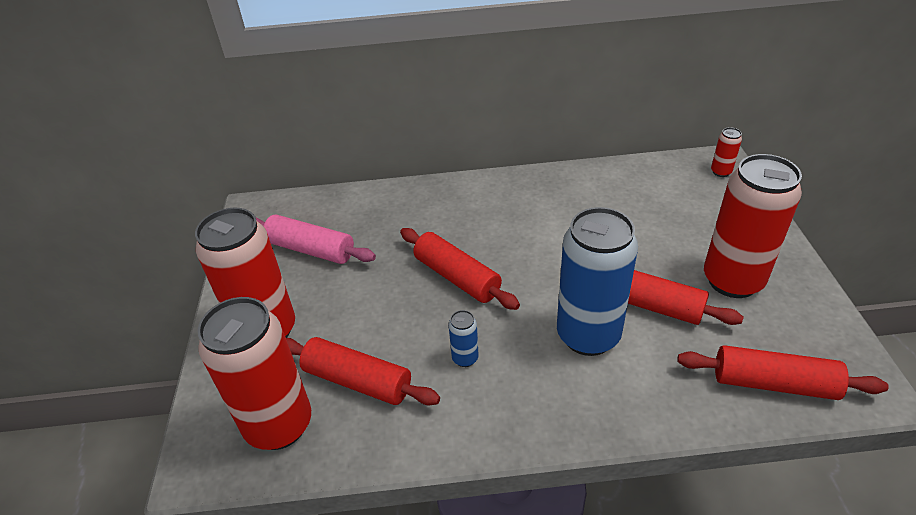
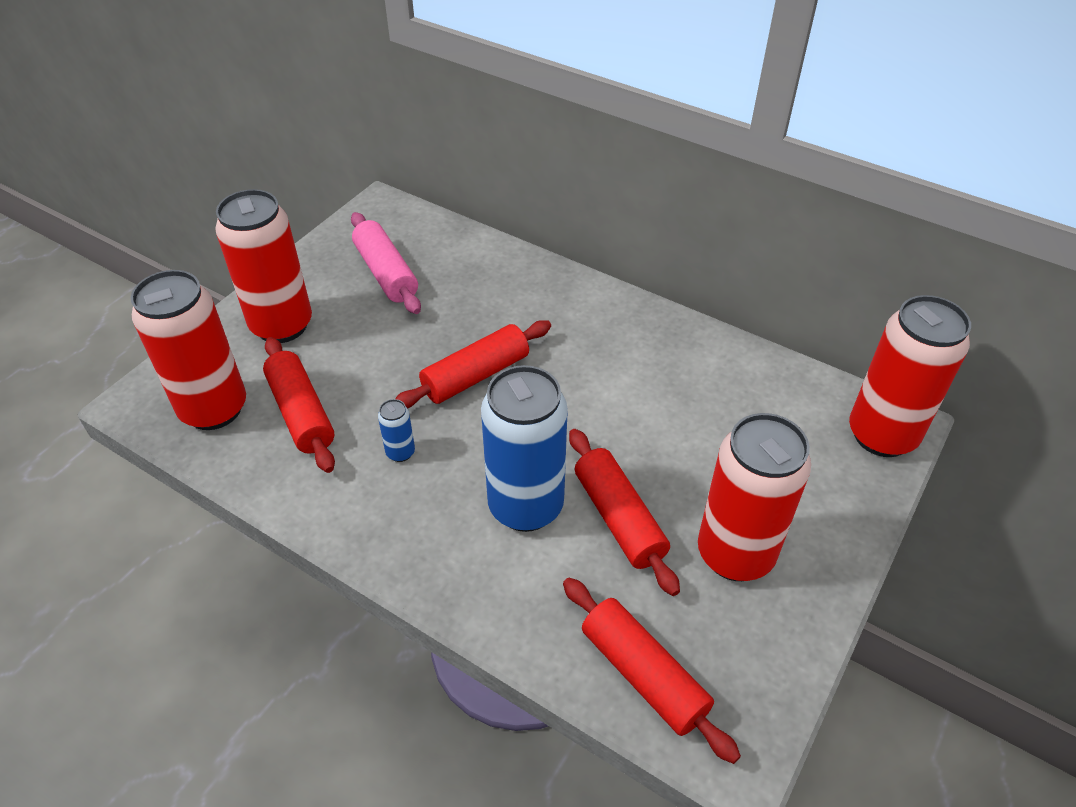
camera: 35 degrees right, 5 degrees up
red rolling pin [400,228,520,310] -> red rolling pin turned 60 degrees clockwise [395,320,551,408]
red can [711,127,742,177] -> red can [849,295,971,457], size x2.43

